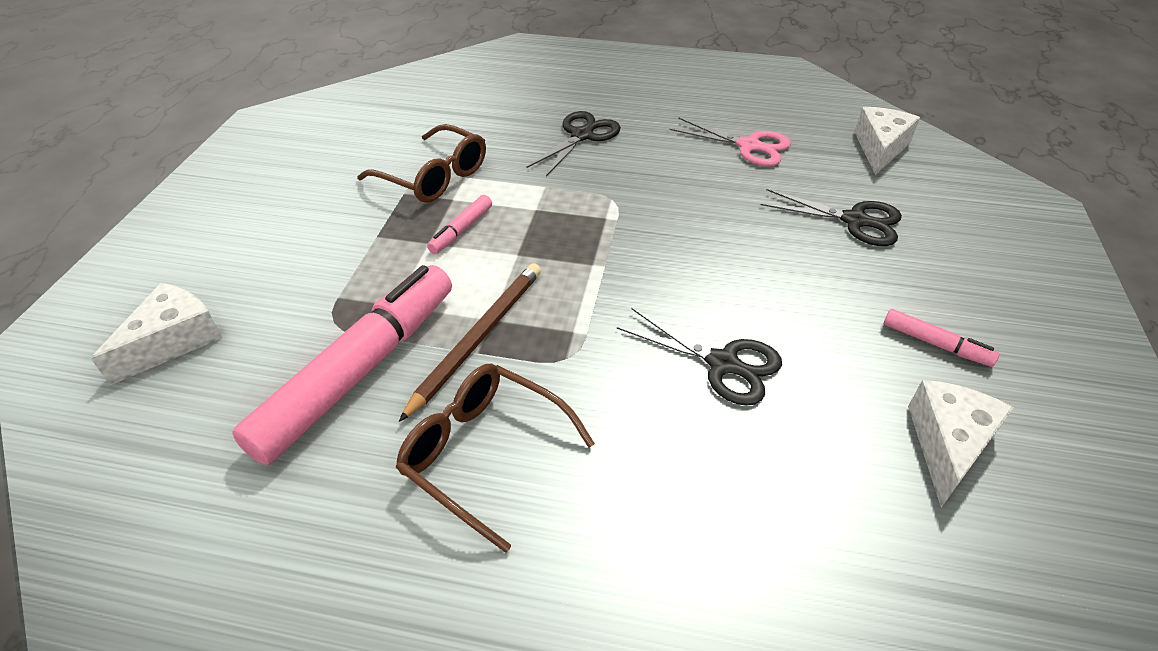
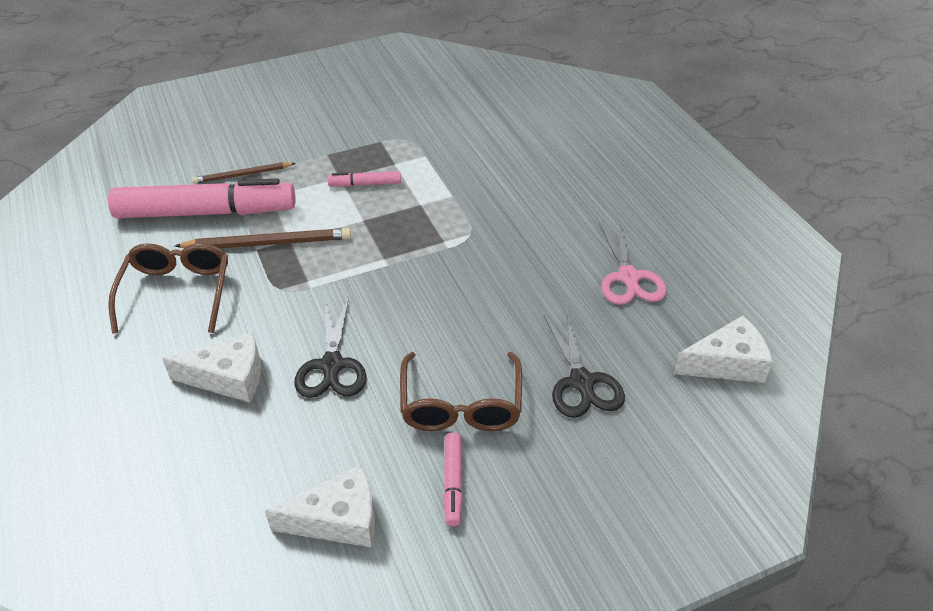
camera: 55 degrees right, 0 degrees up
white cheese [91,283,222,385] -> white cheese moved to [162,332,261,403]
brown glasses [357,124,486,203] -> brown glasses moved to [400,352,522,431]
black scissors [527,111,621,176] -> none
none -> brown pencil [192,162,296,184]

